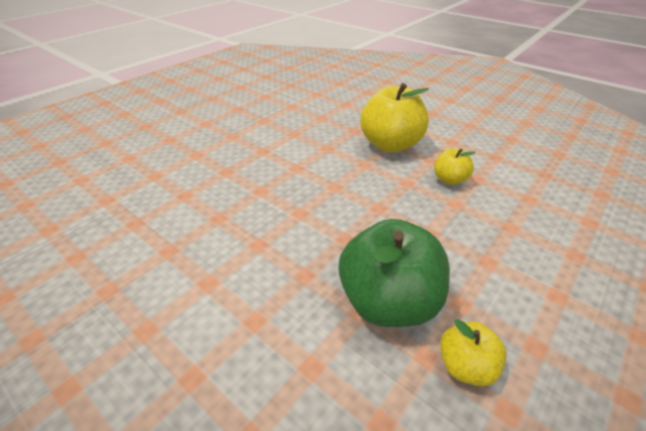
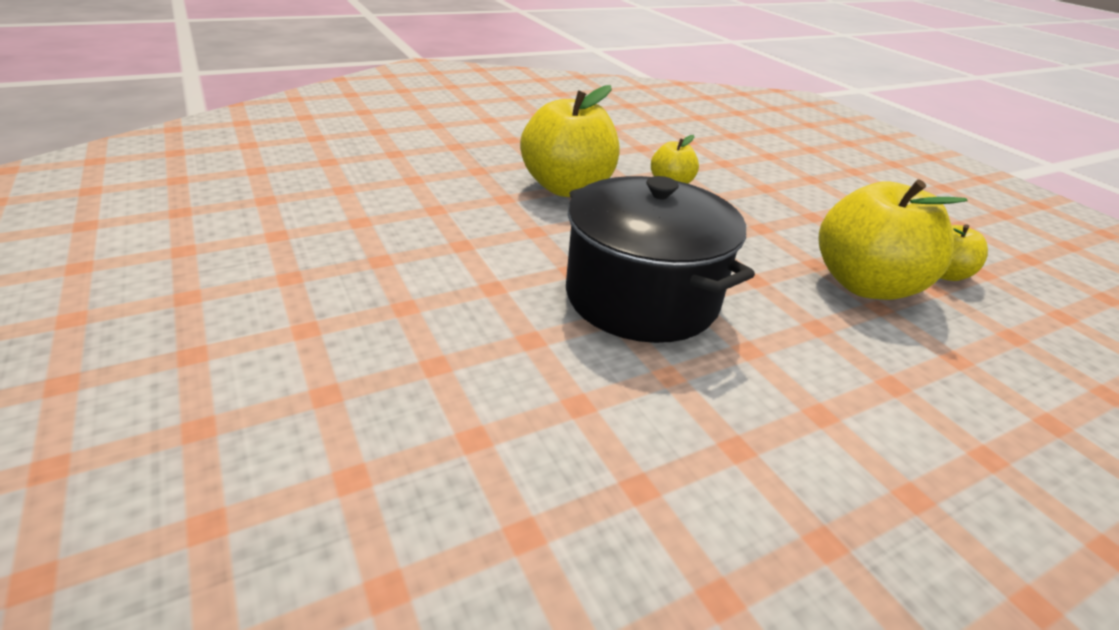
camera: 70 degrees left, 5 degrees down
green apple [338,219,450,327] -> yellow apple [818,179,967,300]
none -> black pot [566,176,755,343]

